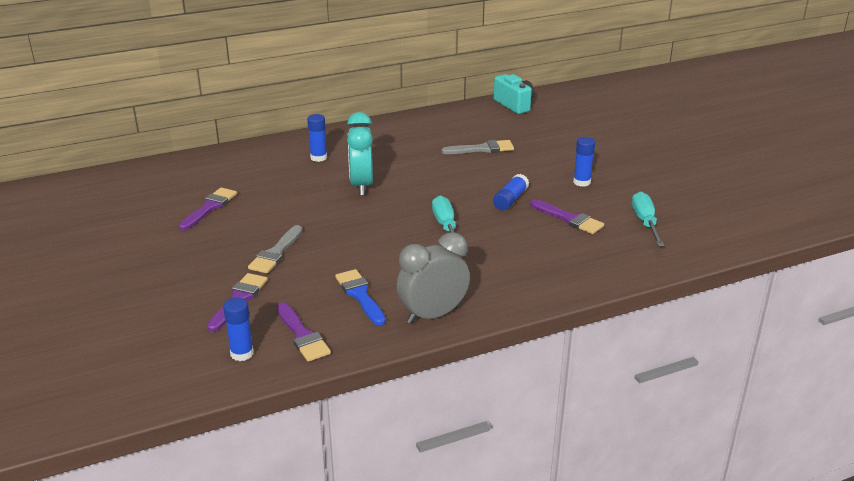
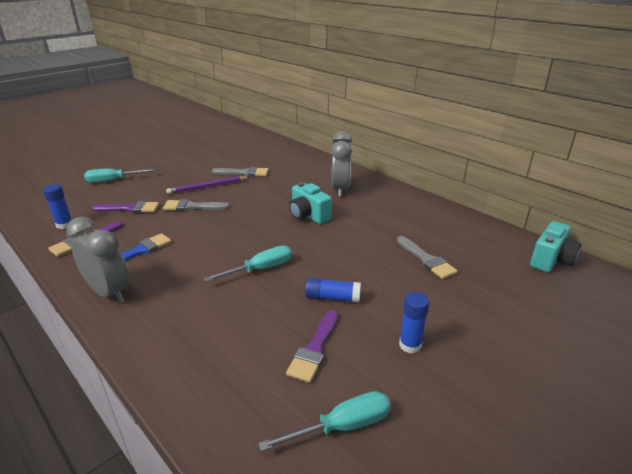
camera: 70 degrees right, 0 degrees up
purple brush [179,187,237,230] -> grey brush [212,167,269,176]
blue glue stick [307,114,327,162] -> grey clock [331,131,352,197]
turquoise clock [347,112,373,196] -> turquoise camera [289,182,332,224]
none -> turquoise screwdriver [84,169,155,183]
none -> purple pencil [166,176,250,194]

